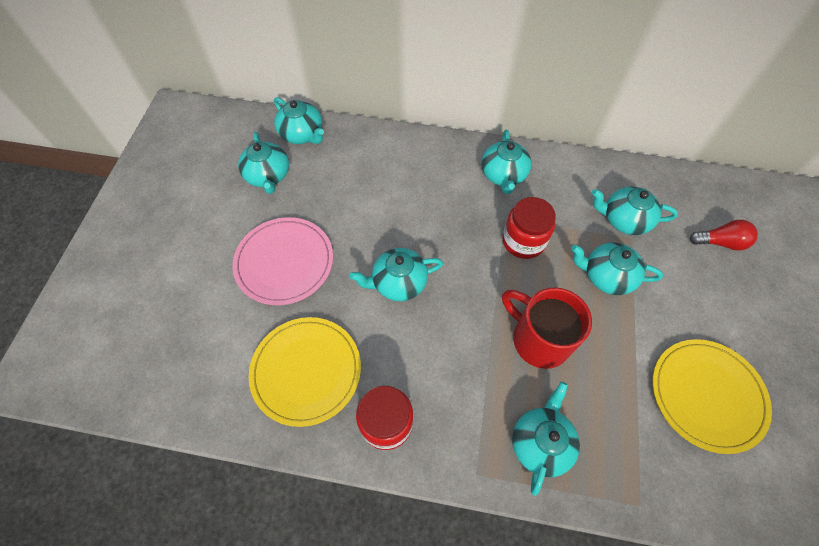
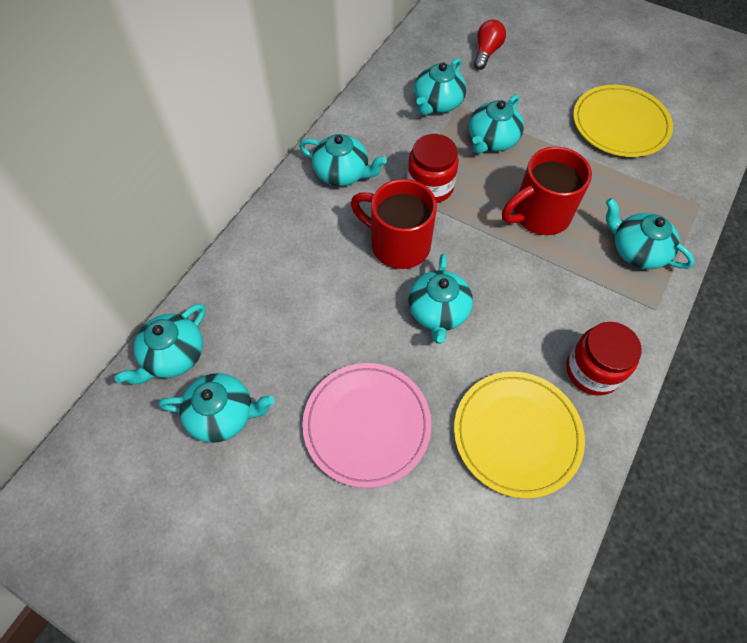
camera: 70 degrees left, 0 degrees up
turquoise teapot [274,97,324,144] -> turquoise teapot turned 150 degrees clockwise [115,304,206,385]
none -> red mug [351,179,437,269]

